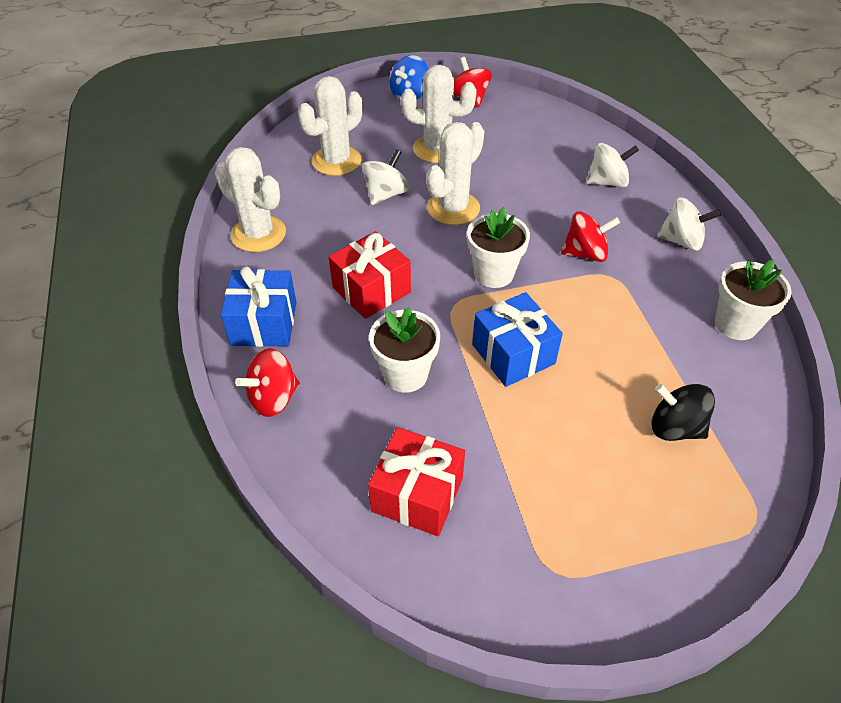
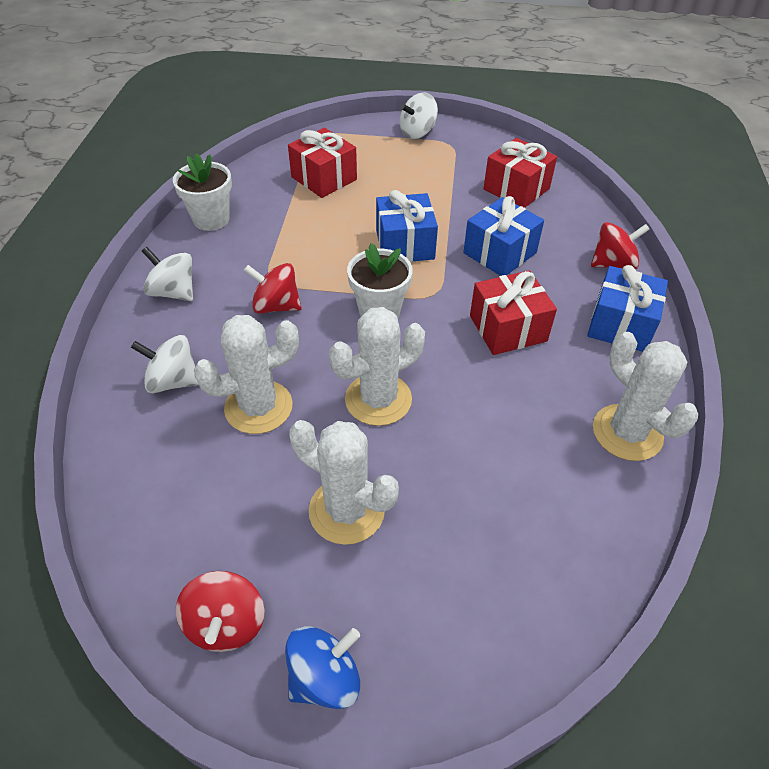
camera: 160 degrees left, 0 degrees up
white cactus [298,76,363,176] -> white cactus moved to [194,315,299,434]
white spinning top [362,149,409,205] -> white spinning top moved to [400,92,438,139]
white flower pot [369,307,440,393] -> blue gift [463,196,544,276]
black spinning top [651,384,715,441] -> red gift [288,128,357,198]

